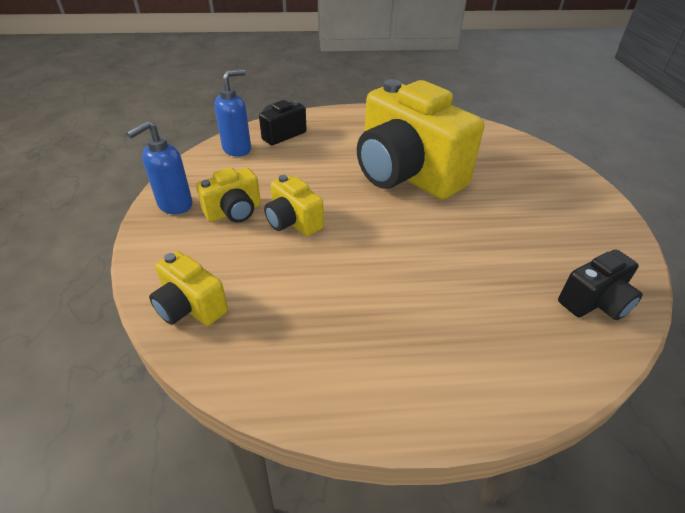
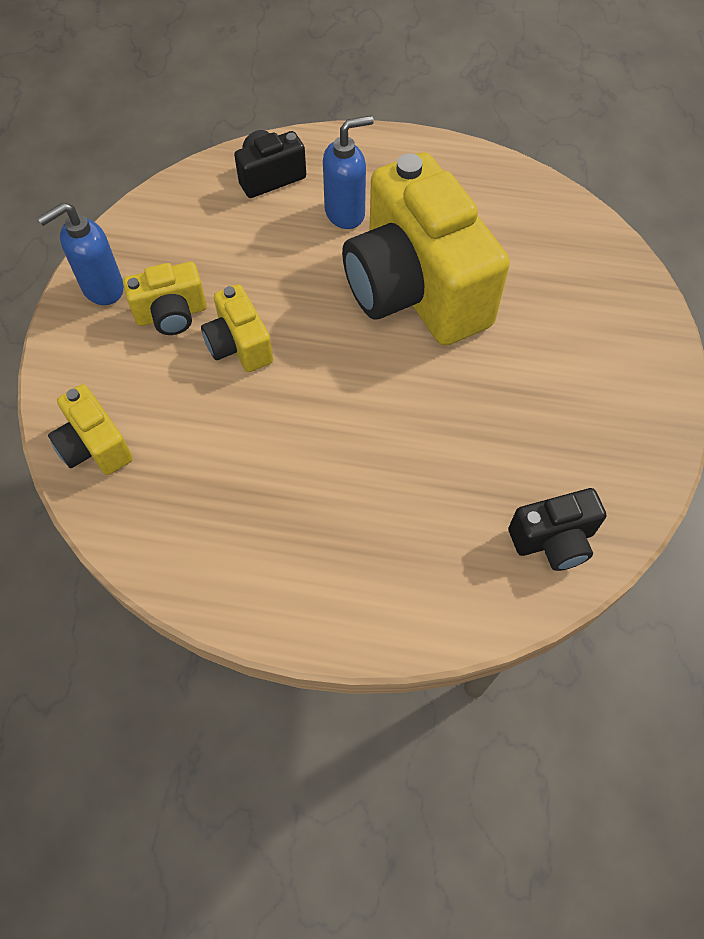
camera: 15 degrees right, 20 degrees up
blue soap dispenser [214,69,251,157] -> blue soap dispenser moved to [323,116,374,229]

